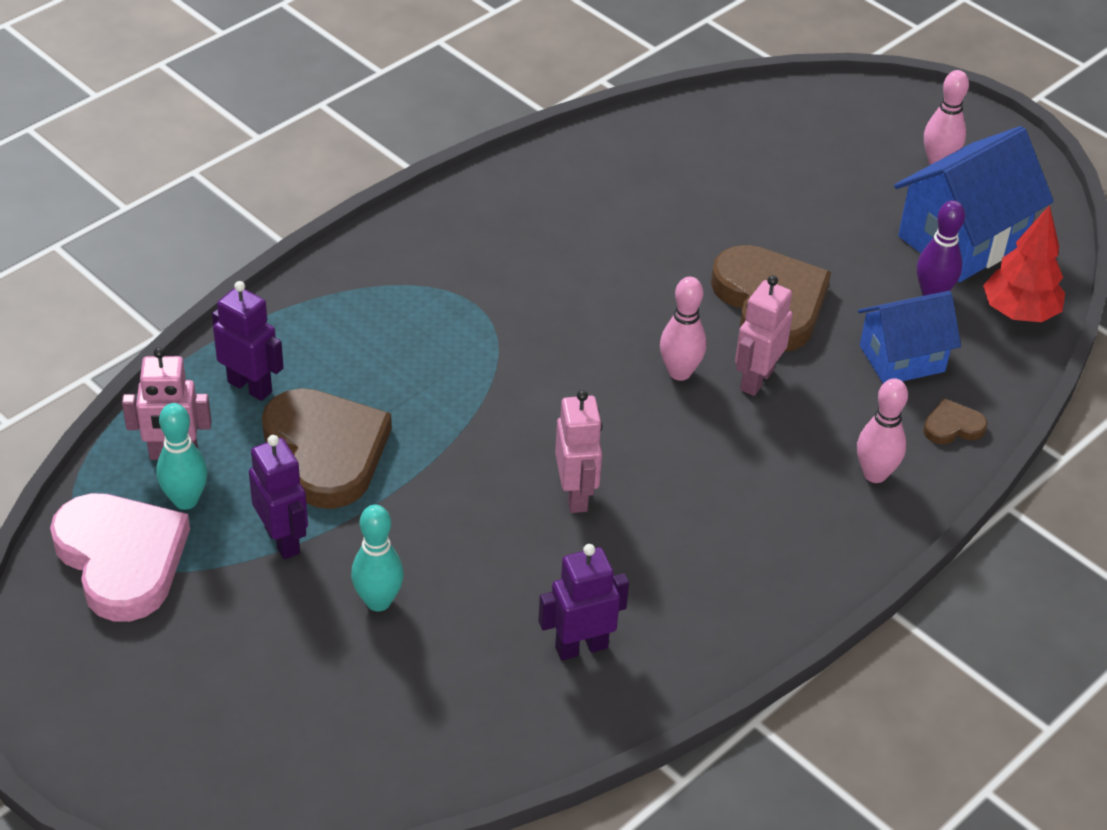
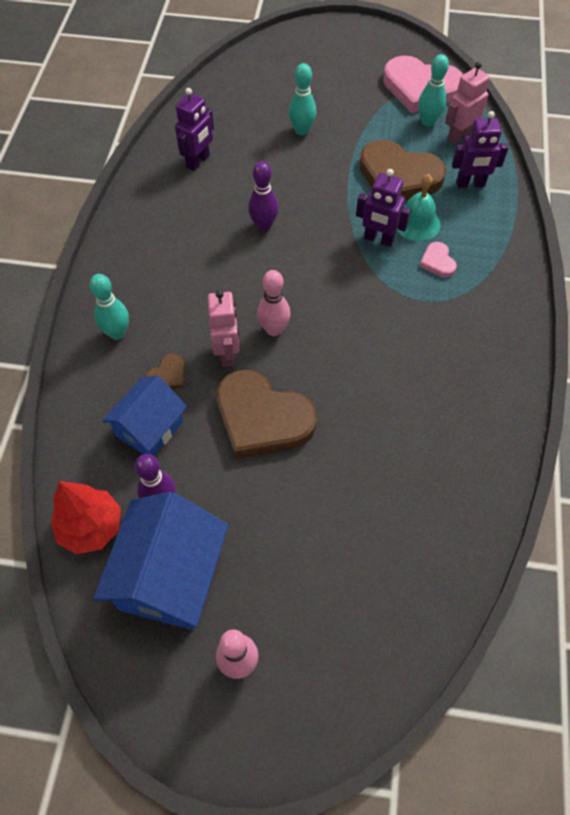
camera: 145 degrees right, 15 degrees up
purple robot [249,435,308,559] -> purple robot moved to [356,169,411,247]
pink robot [555,390,602,513] -> purple bowling pin [248,161,279,231]
pink bowling pin [857,378,908,483] -> turquoise bowling pin [90,274,129,340]
brown heart [923,398,988,444] -> brown heart moved to [145,353,185,390]
none -> turquoise bell [397,174,441,241]
none -> pink heart [419,242,457,278]

